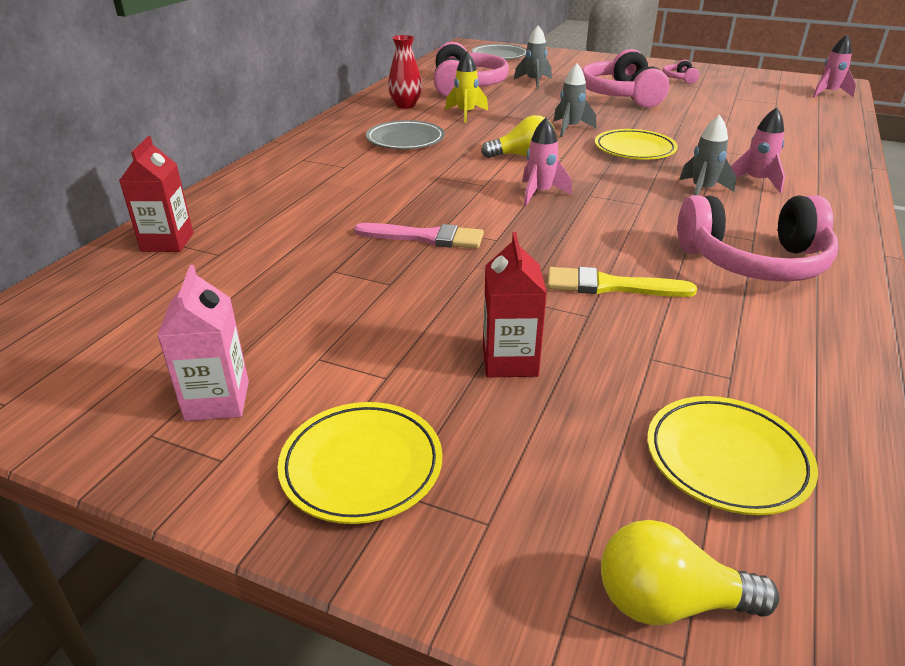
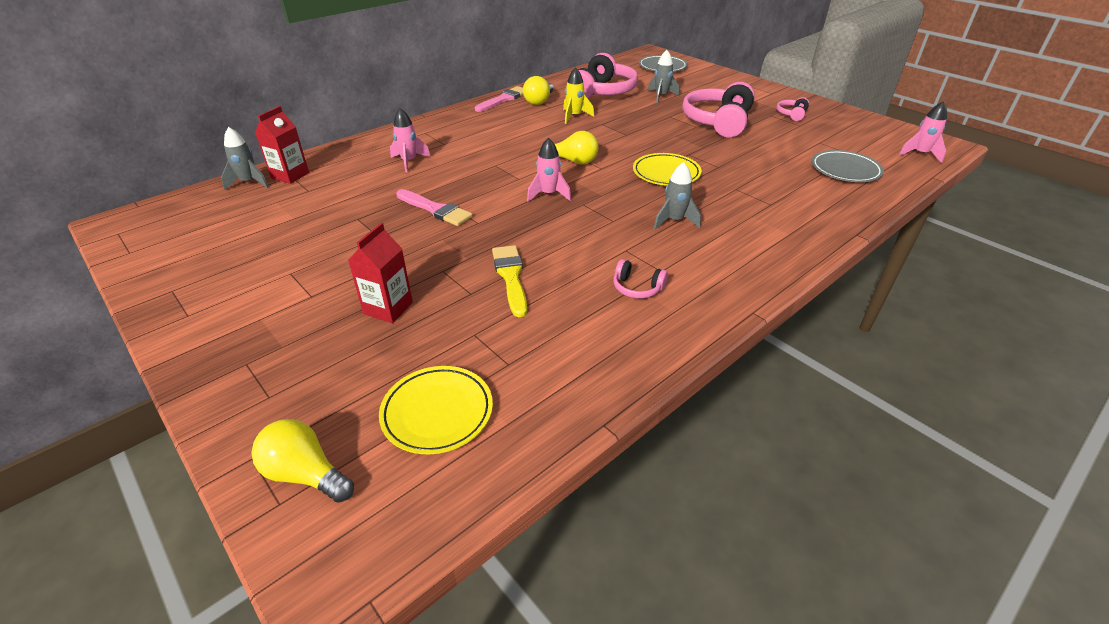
camera: 25 degrees right, 5 degrees up
pink carton [157,265,249,421] -> none
yellow plate [278,402,442,524] -> none
grey plate [366,120,445,149] -> grey plate moved to [812,150,884,182]
red vase [388,35,422,109] -> yellow light bulb [523,76,553,105]
yellow brush [547,267,697,297] -> yellow brush turned 45 degrees clockwise [492,245,527,317]
grey rocket [553,64,596,137] -> grey rocket moved to [221,127,269,190]
pink headphones [678,195,838,282] -> pink headphones [613,259,668,299], size x0.45
pink rocket [731,107,785,194] -> pink rocket moved to [390,108,431,173]
none -> pink brush [475,86,523,112]

